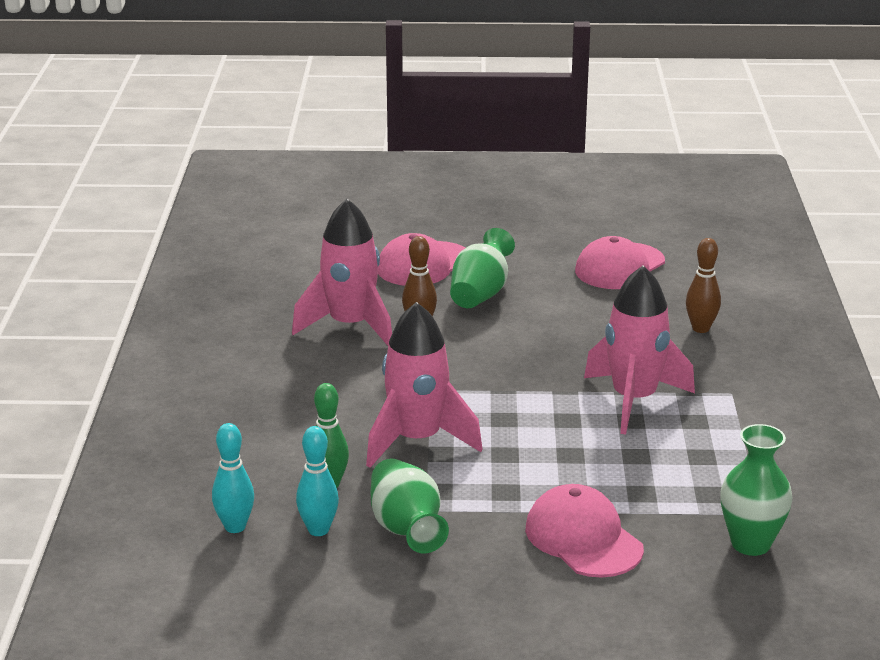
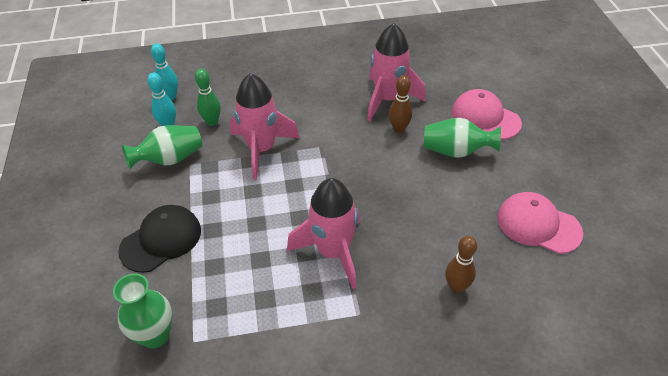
camera: 80 degrees right, 20 degrees up
pink cap [525,484,644,578] -> black cap [118,205,201,273]

